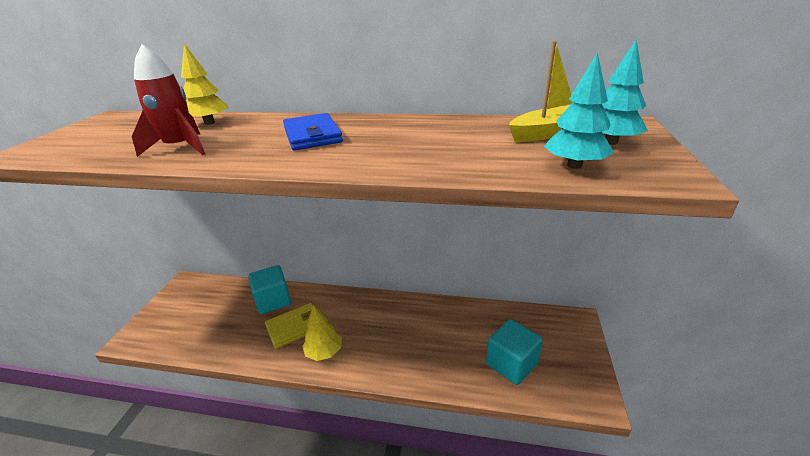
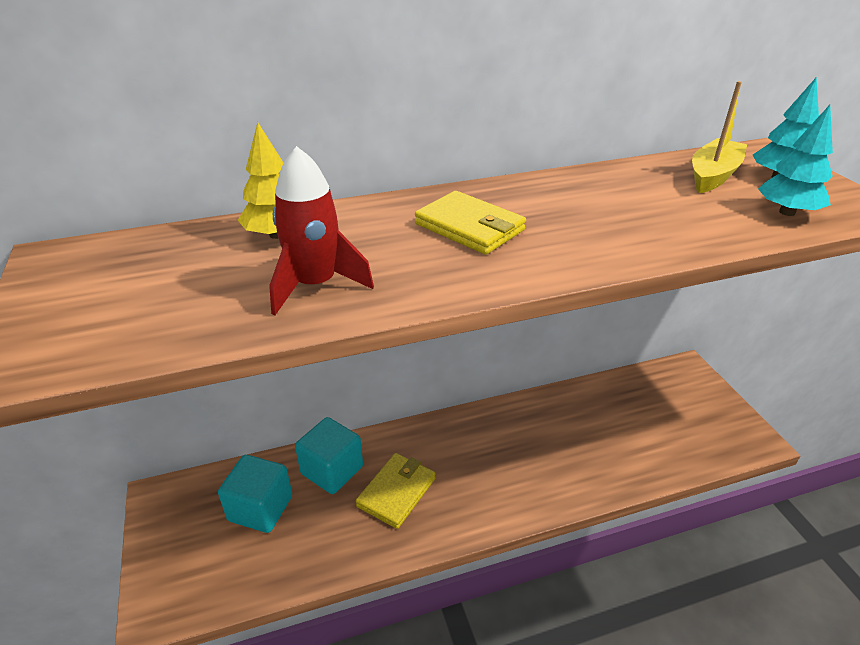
camera: 30 degrees left, 5 degrees up
blue wallet [283,113,343,150] -> yellow wallet [415,191,526,255]
yellow tree [302,305,342,361] -> none
turquoise cube [486,319,543,385] -> turquoise cube moved to [218,455,292,533]

